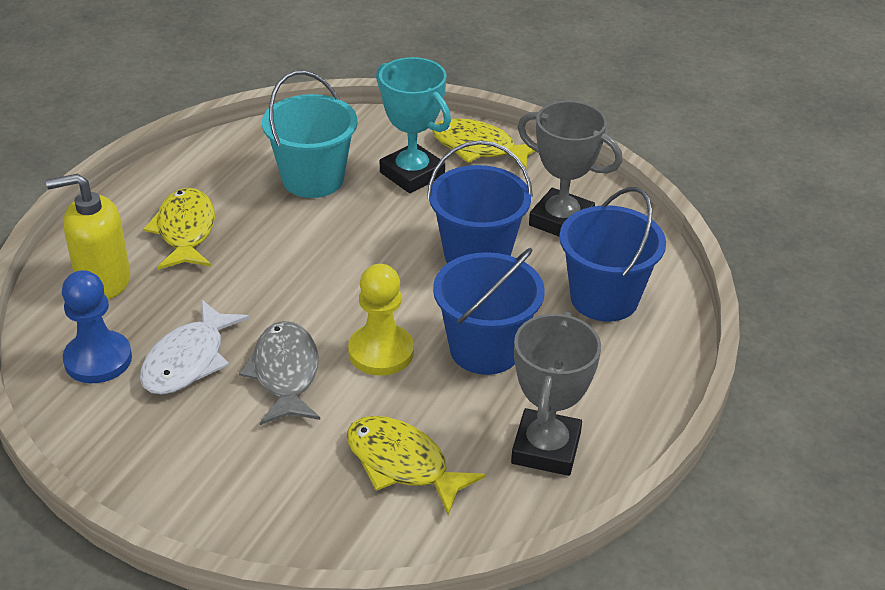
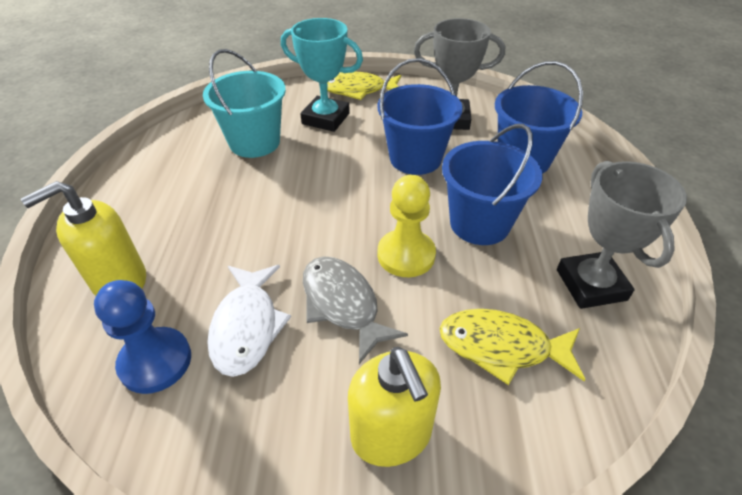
camera: 25 degrees left, 5 degrees up
yellow fish [143,188,215,270] -> none
none -> yellow soap dispenser [348,347,441,467]

